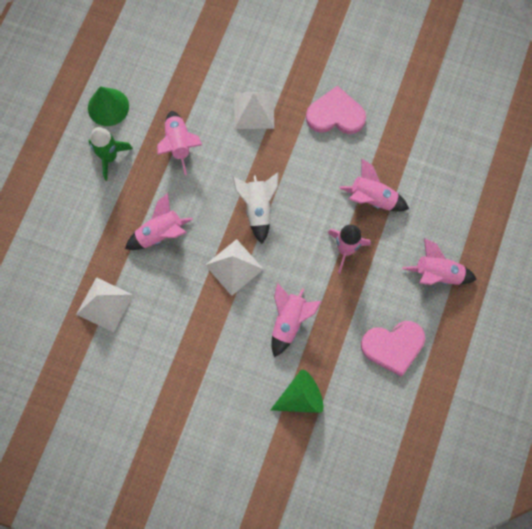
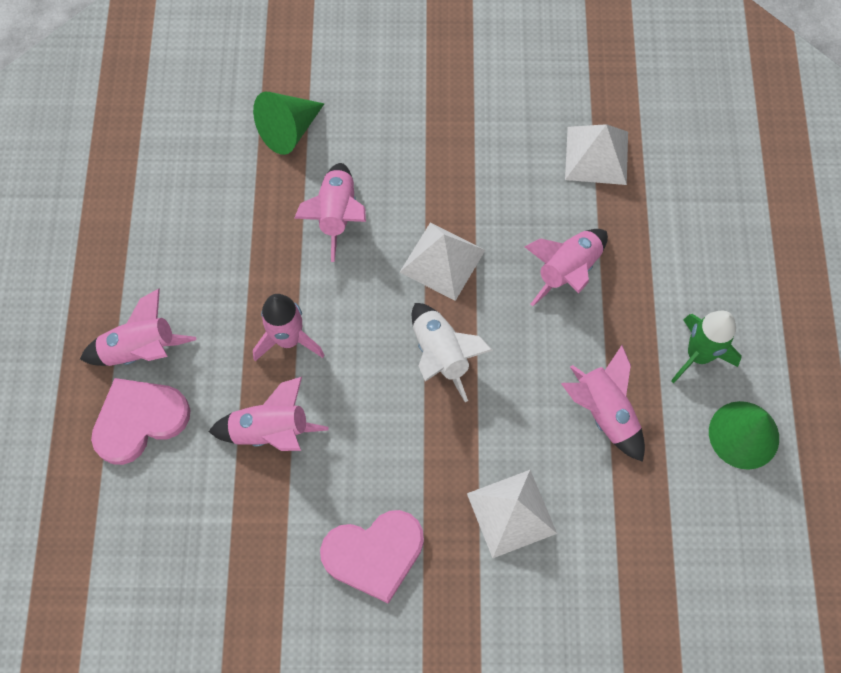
camera: 160 degrees right, 5 degrees down
pink heart [361,321,425,377] -> pink heart moved to [91,378,190,465]

